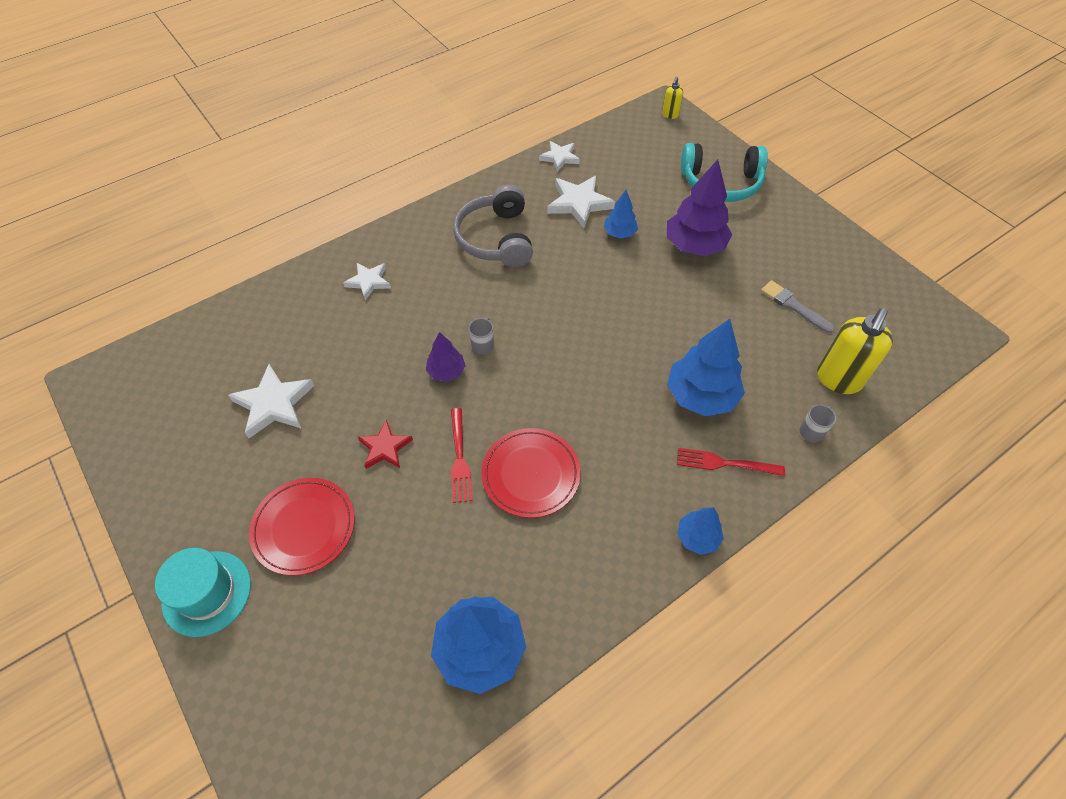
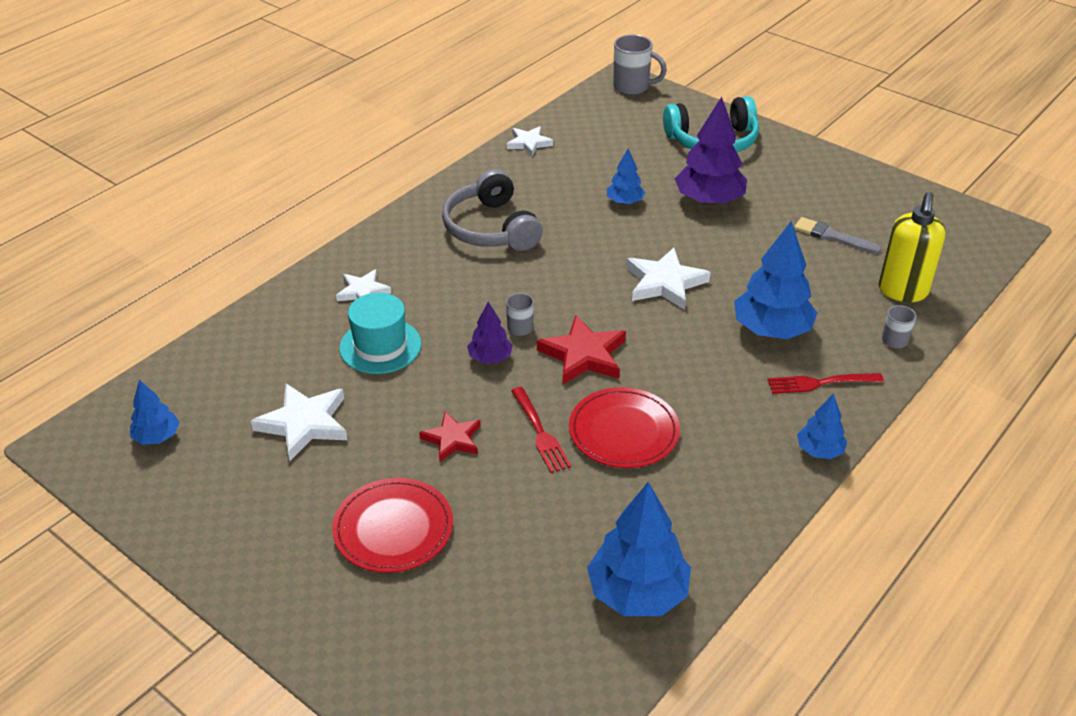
camera: 15 degrees left, 15 degrees down
turquoise hat [155,548,251,637] -> turquoise hat moved to [339,293,421,374]
white star [547,176,615,228] -> white star moved to [626,248,711,310]
yellow soap dispenser [662,77,683,119] -> grey mug [613,35,667,95]
none -> blue tree [130,380,180,445]
none -> red star [537,315,626,384]

